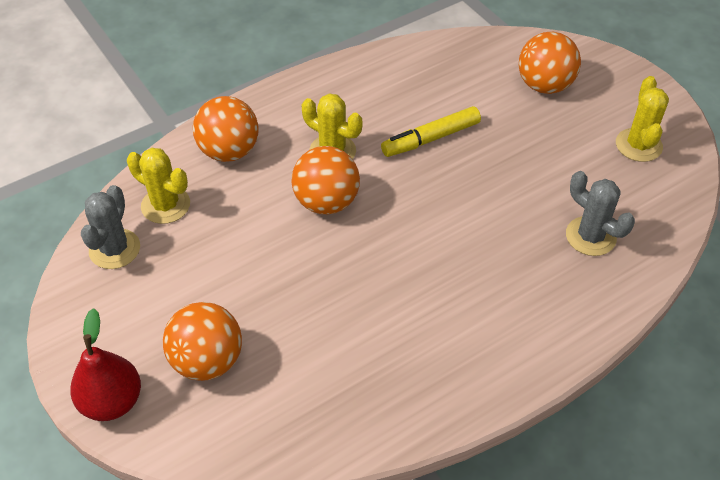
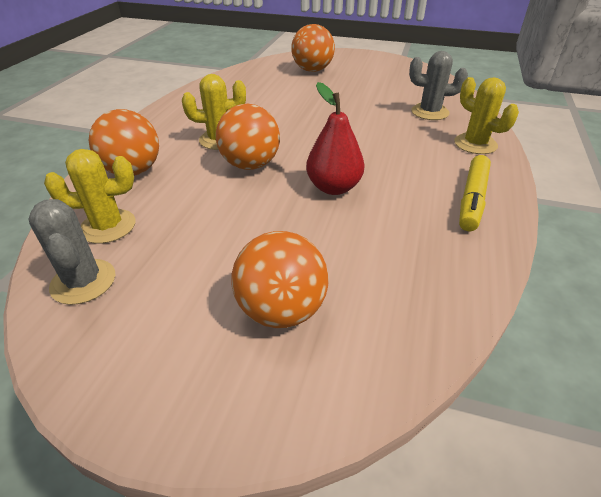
camera: 40 degrees left, 10 degrees down
red pear [70,308,141,421] -> red pear moved to [306,82,364,195]
yellow marker [381,106,481,157] -> yellow marker moved to [459,155,491,231]
yellow cactus [616,76,669,162] -> yellow cactus moved to [454,77,519,154]

